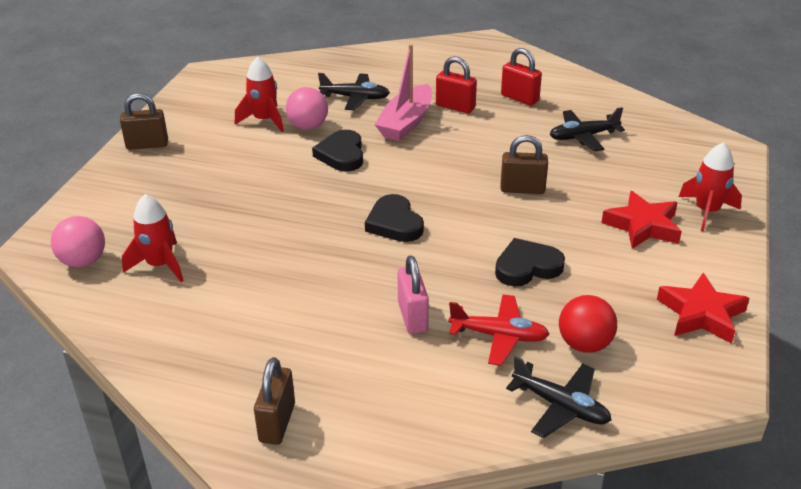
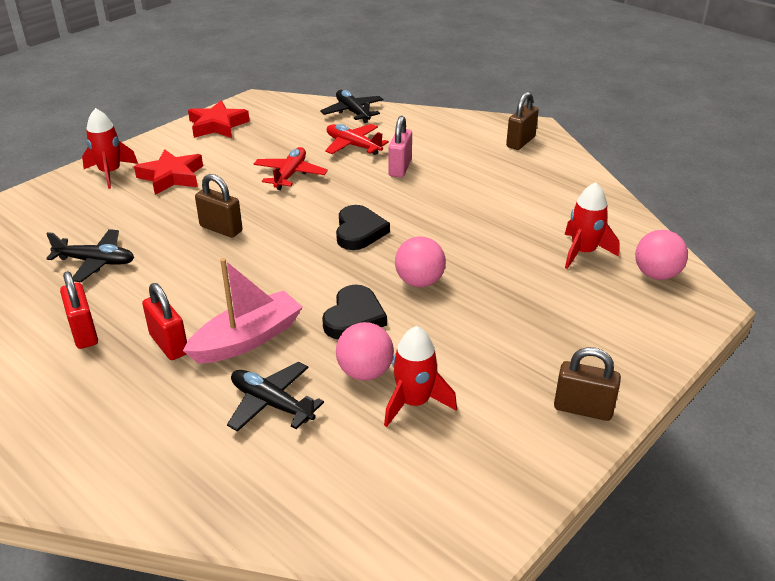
camera: 155 degrees left, 0 degrees up
black heart [495,238,565,286] -> red plane [254,147,328,190]
red ball [559,295,617,353] -> none
none -> pink ball [395,236,446,287]

